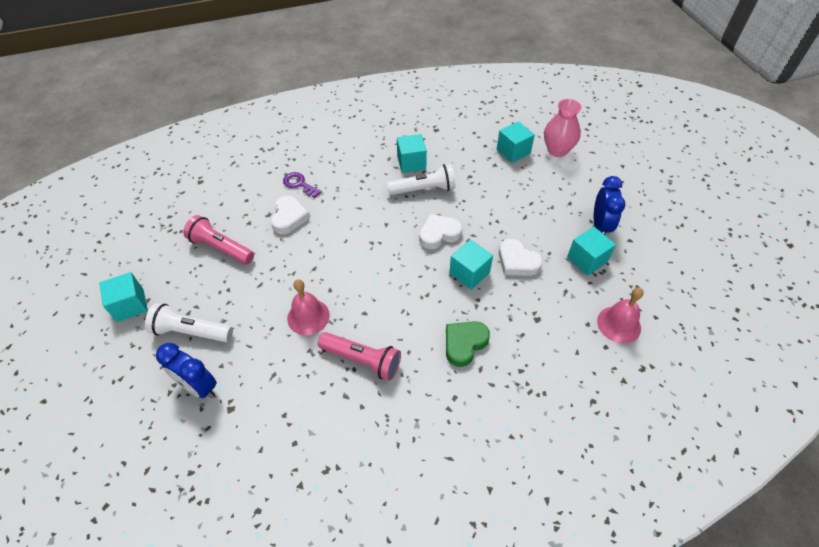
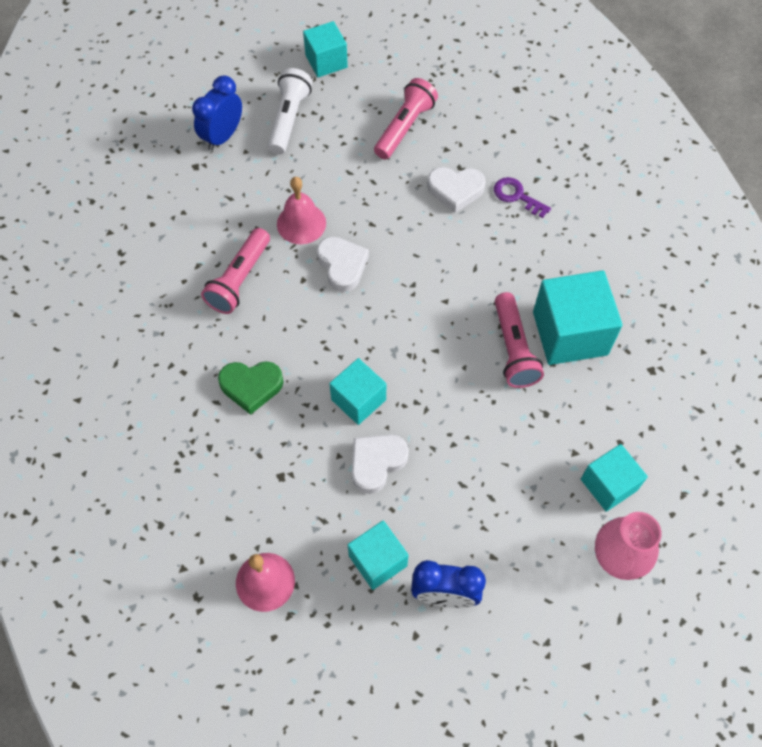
camera: 90 degrees right, 10 degrees up
purple key [283,172,322,198] -> purple key turned 90 degrees counterclockwise [494,177,551,218]
white flashlight [387,164,456,195] -> pink flashlight [495,292,544,388]
turquoise cube [397,134,427,173] -> turquoise cube [533,270,622,365], size x1.63
white heart [419,214,463,249] -> white heart moved to [317,237,369,292]
green heart [446,321,490,367] -> green heart turned 135 degrees clockwise [218,361,283,415]

